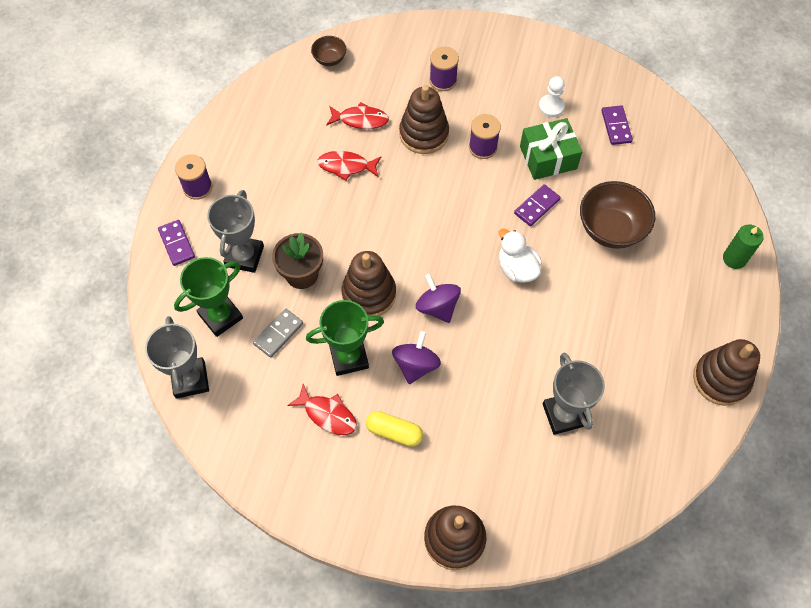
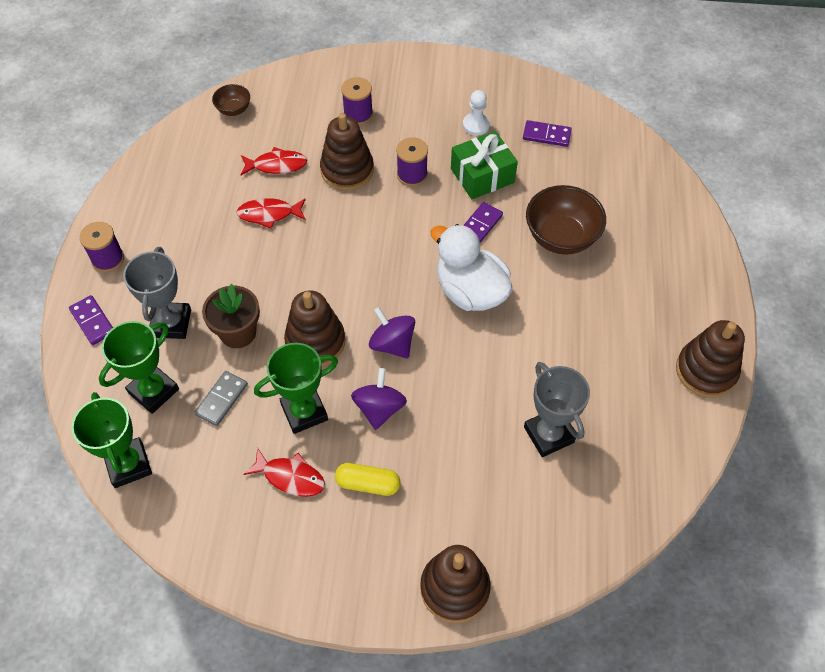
camera: 10 degrees left, 5 degrees down
grey trophy [145,316,209,399] -> green trophy [71,392,152,488]
white duck [499,228,542,283] -> white duck [430,224,512,311], size x1.55
purple domino [601,105,633,145] -> purple domino turned 60 degrees counterclockwise [523,120,572,147]
green candle [723,225,764,269] -> none

